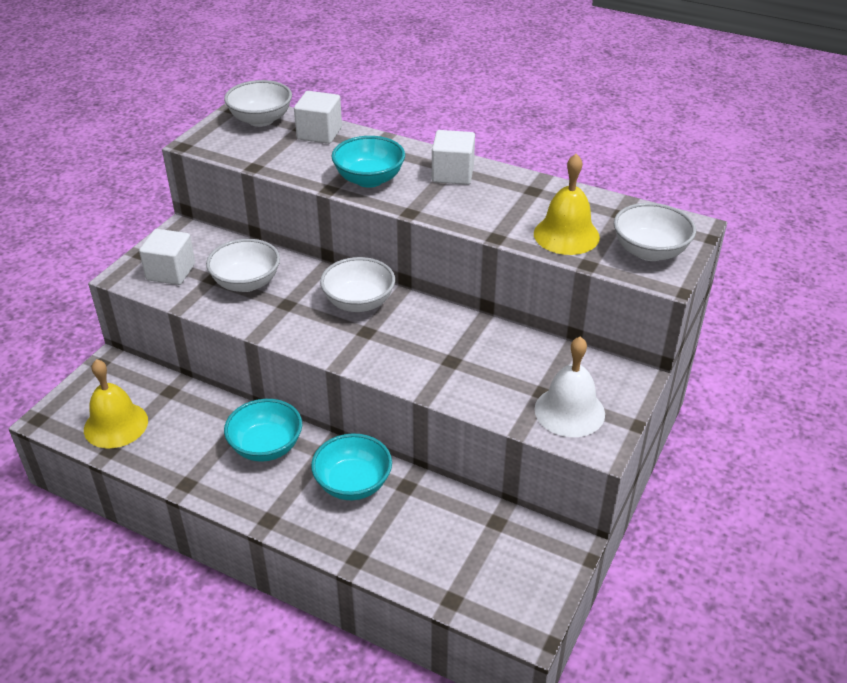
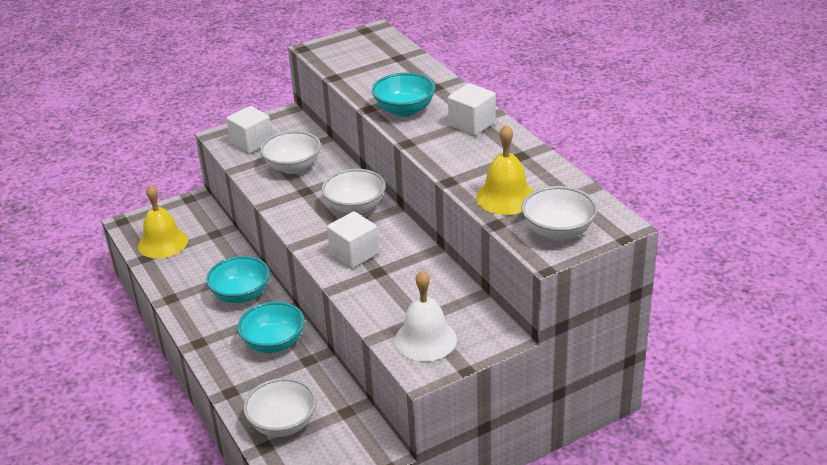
camera: 35 degrees right, 5 degrees down
white bowl [224,80,292,127] -> white bowl moved to [243,378,317,437]
white cube [294,91,342,144] -> white cube moved to [327,211,379,268]

